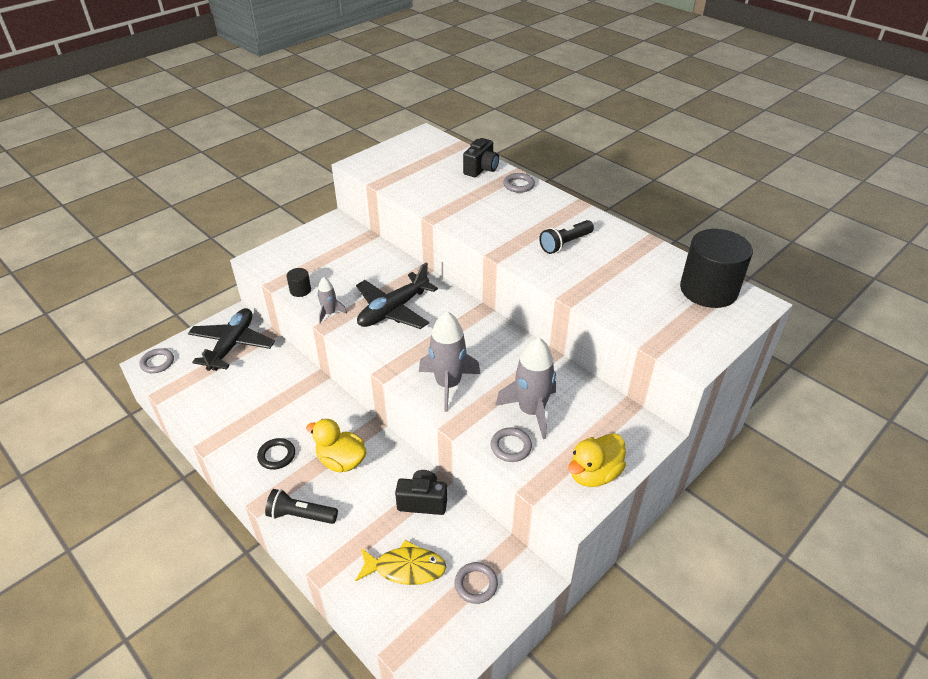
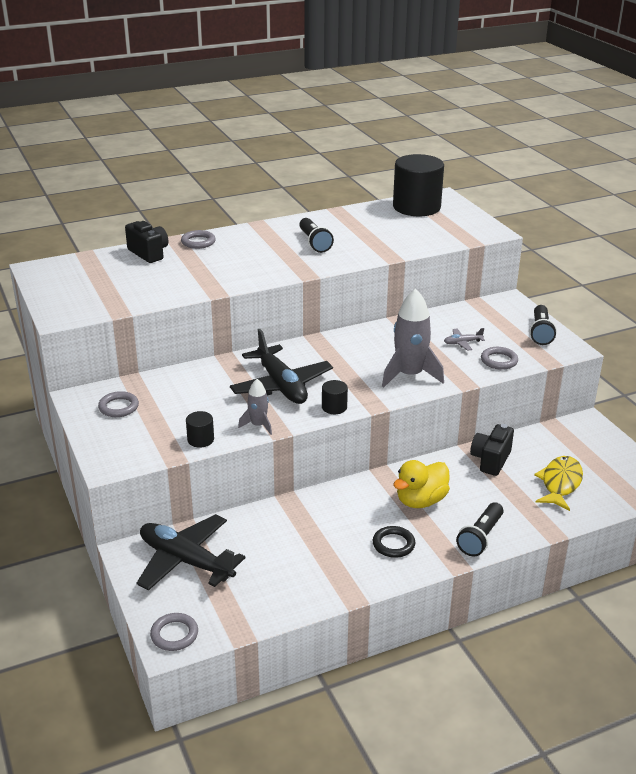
camera: 70 degrees left, 10 degrees down
grey ring [454,562,498,604] -> grey ring moved to [98,391,139,417]
grey rocket [495,337,556,439] -> grey plane [444,328,485,351]
yellow duck [568,433,626,487] -> black flashlight [530,305,557,345]
none -> black cylinder [322,380,348,414]

